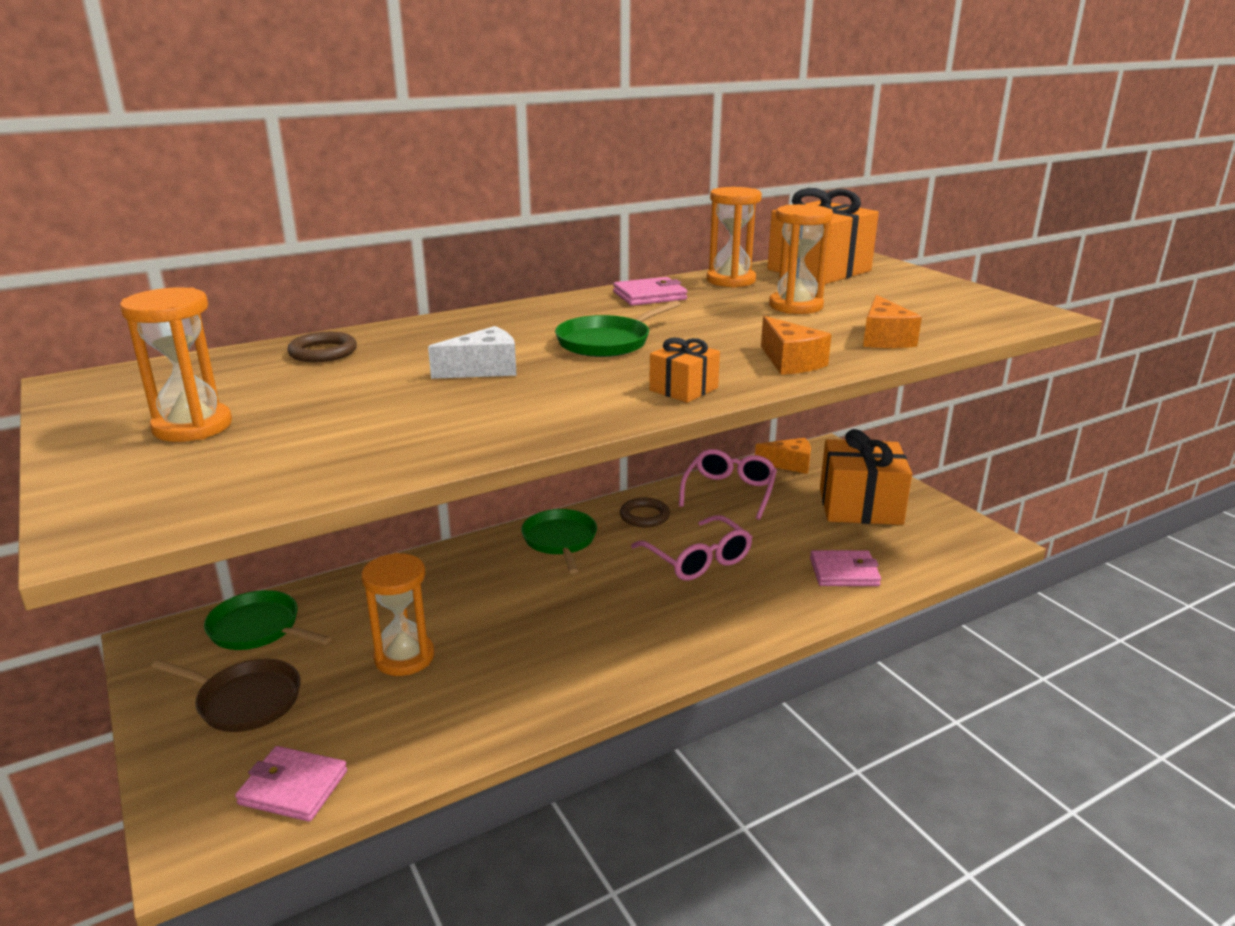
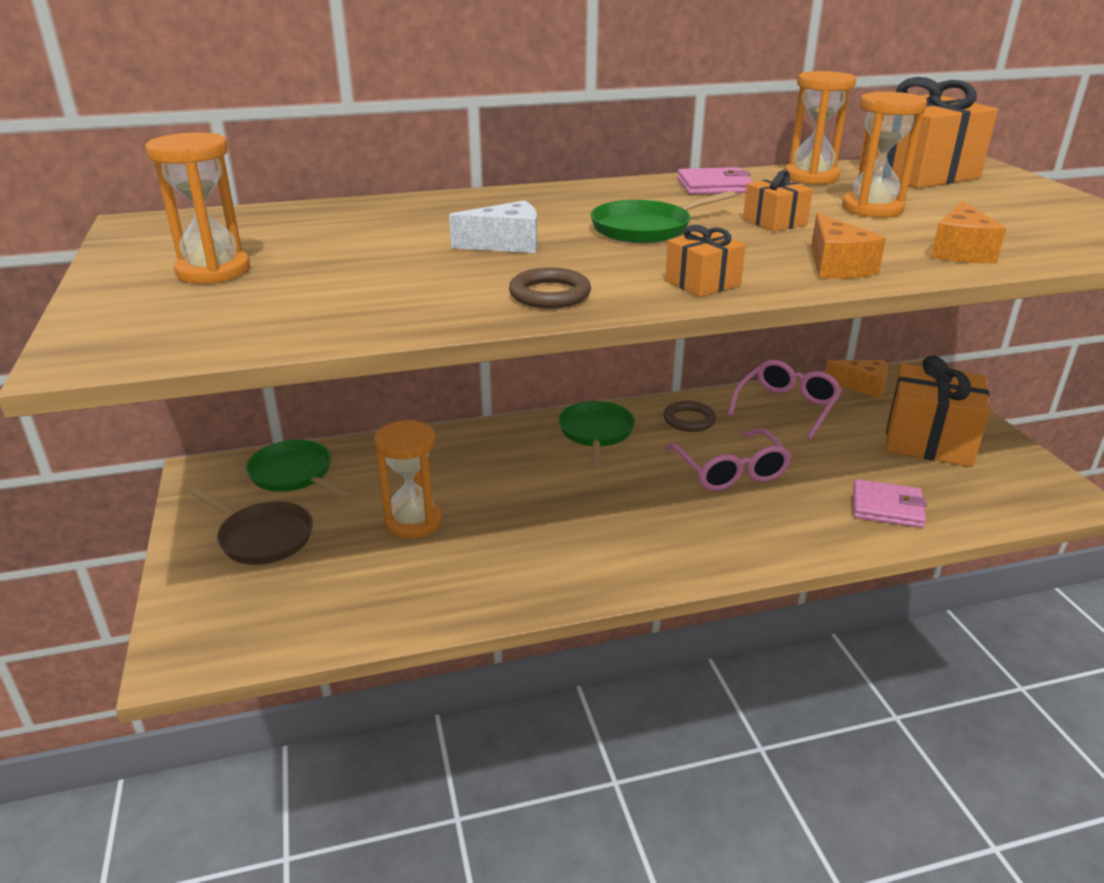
camera: 15 degrees right, 5 degrees up
pink wallet [235,746,347,822] -> none
brown ring [287,332,357,362] -> brown ring moved to [509,267,591,308]
none -> orange gift [743,170,813,232]

